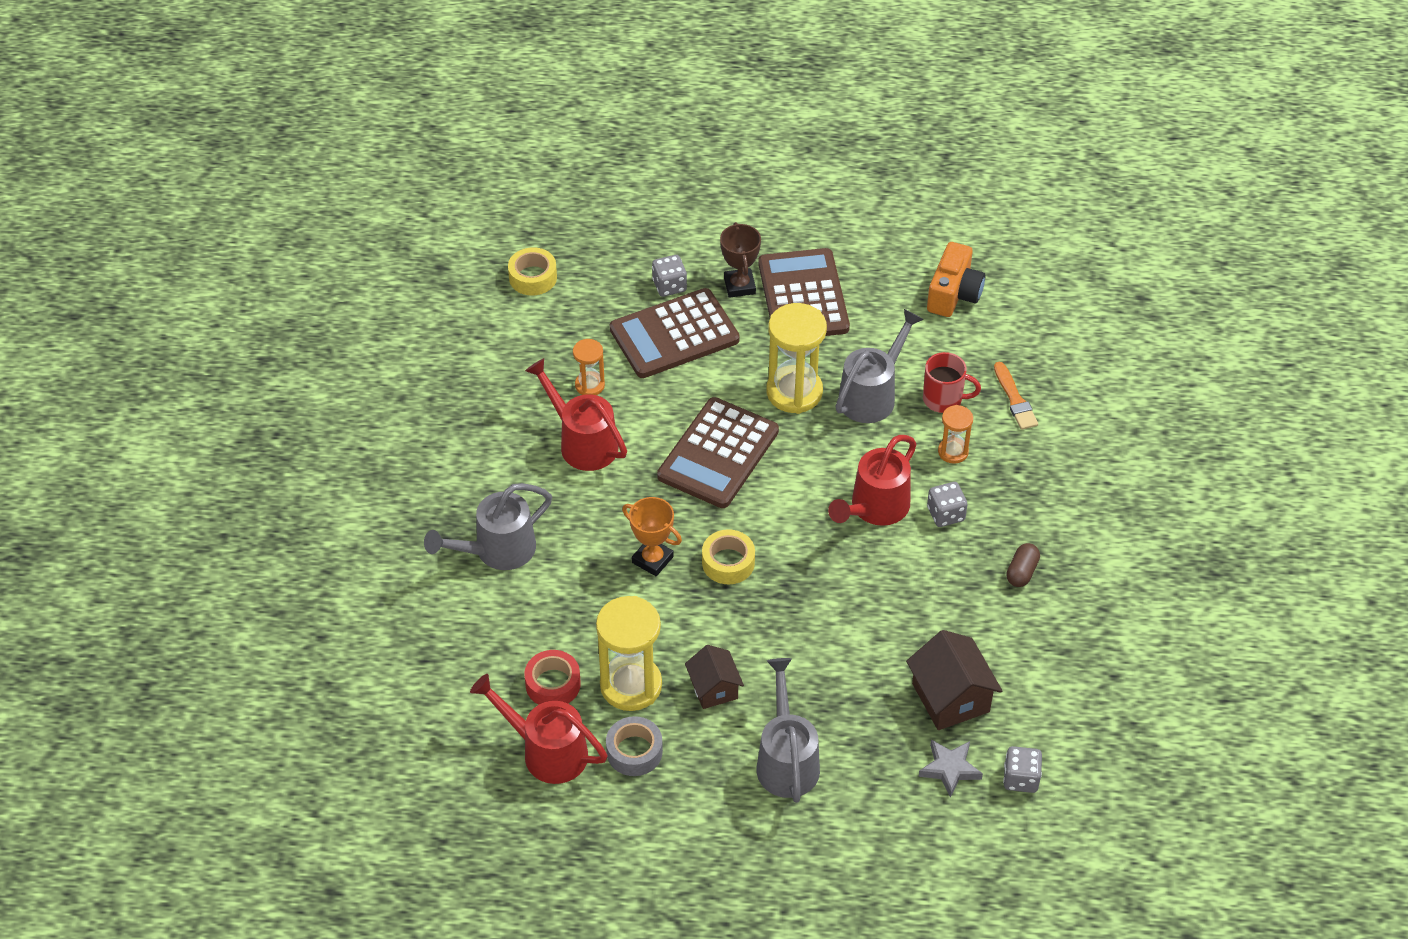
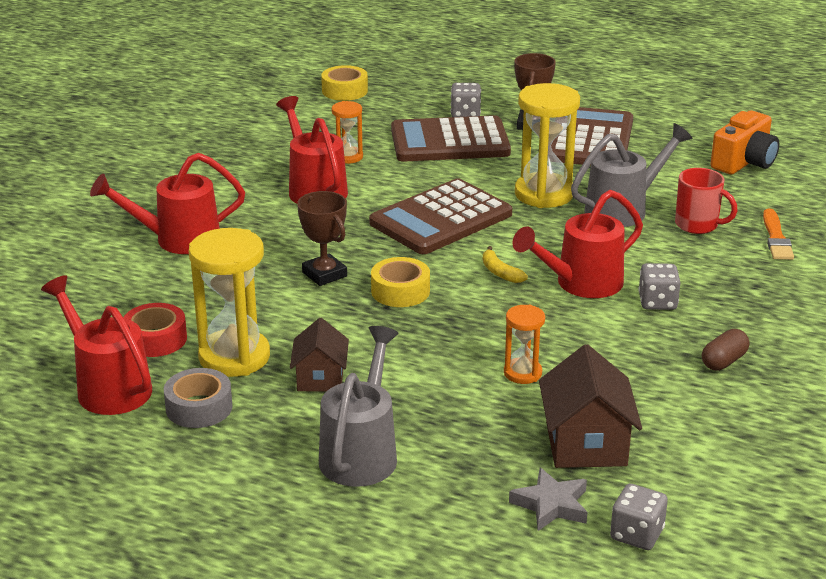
camera: 20 degrees right, 20 degrees down
grey watering can [424,483,552,570] -> red watering can [90,153,245,254]
orange trophy [622,497,682,576] -> brown trophy [297,191,347,286]
orange hourglass [938,405,973,464] -> orange hourglass moved to [504,305,545,384]
none -> yellow banana [483,246,528,283]

